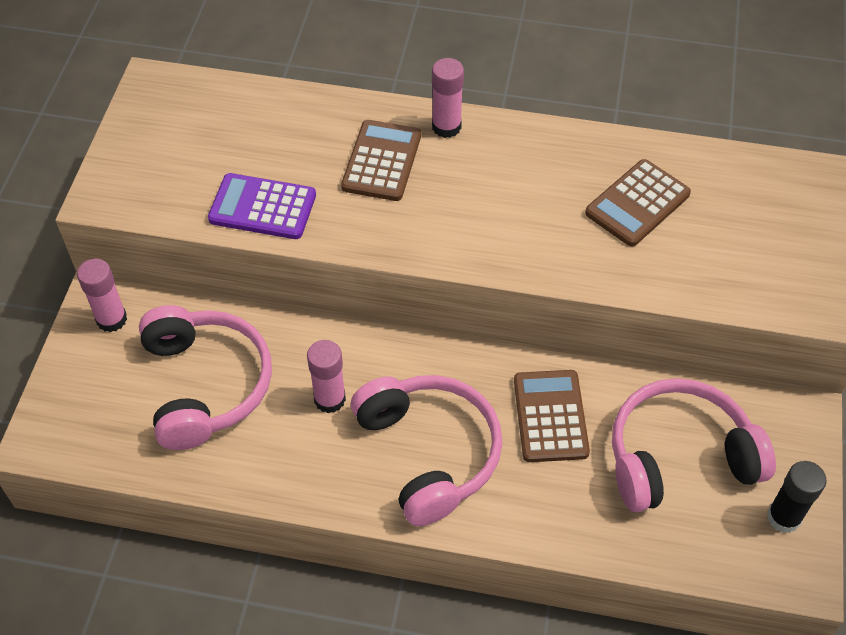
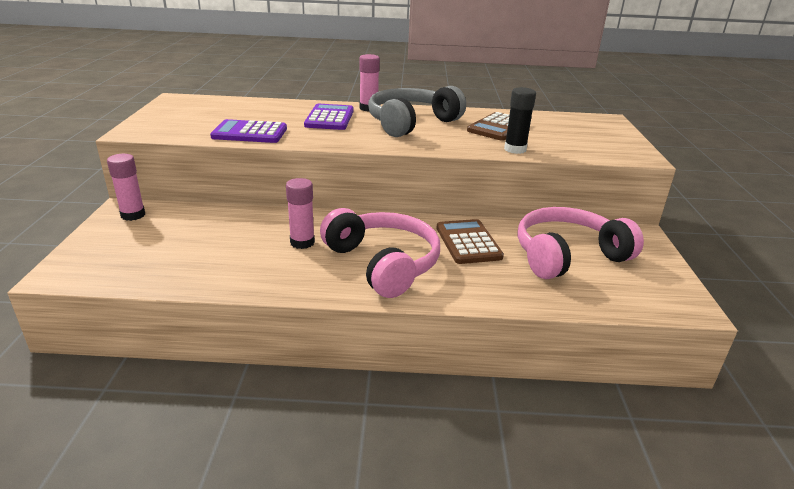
camera: 10 degrees left, 25 degrees down
pink headphones [139,305,272,450] -> none
brown calculator [341,120,421,201] -> purple calculator [304,104,354,130]
black glue stick [767,461,827,533] -> black glue stick moved to [504,87,536,154]
none -> grey headphones [368,86,466,137]

